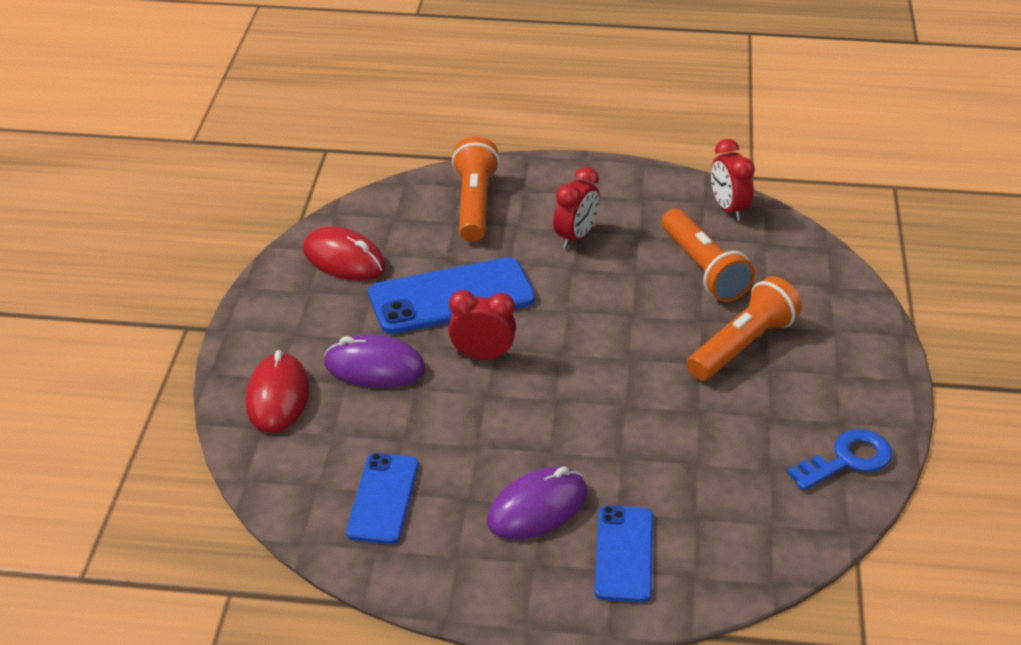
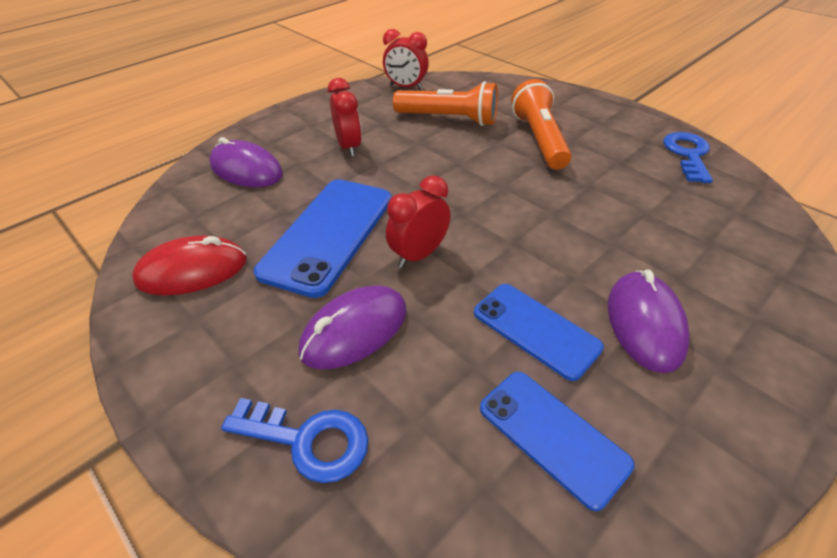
camera: 50 degrees left, 5 degrees up
red mouse [246,350,309,433] -> blue key [221,398,368,483]
orange flashlight [452,136,500,242] -> purple mouse [209,137,283,187]
blue phone [594,505,653,602] -> blue phone moved to [474,284,604,381]

